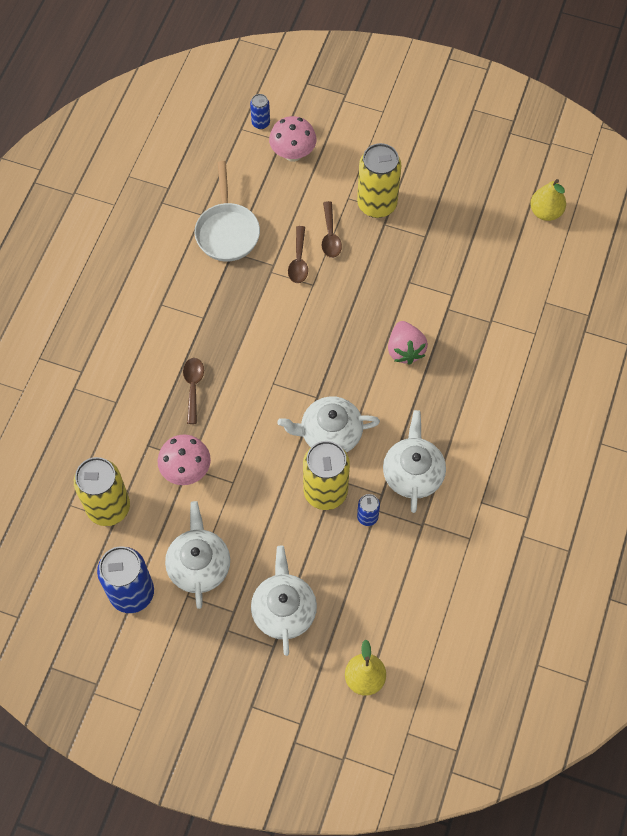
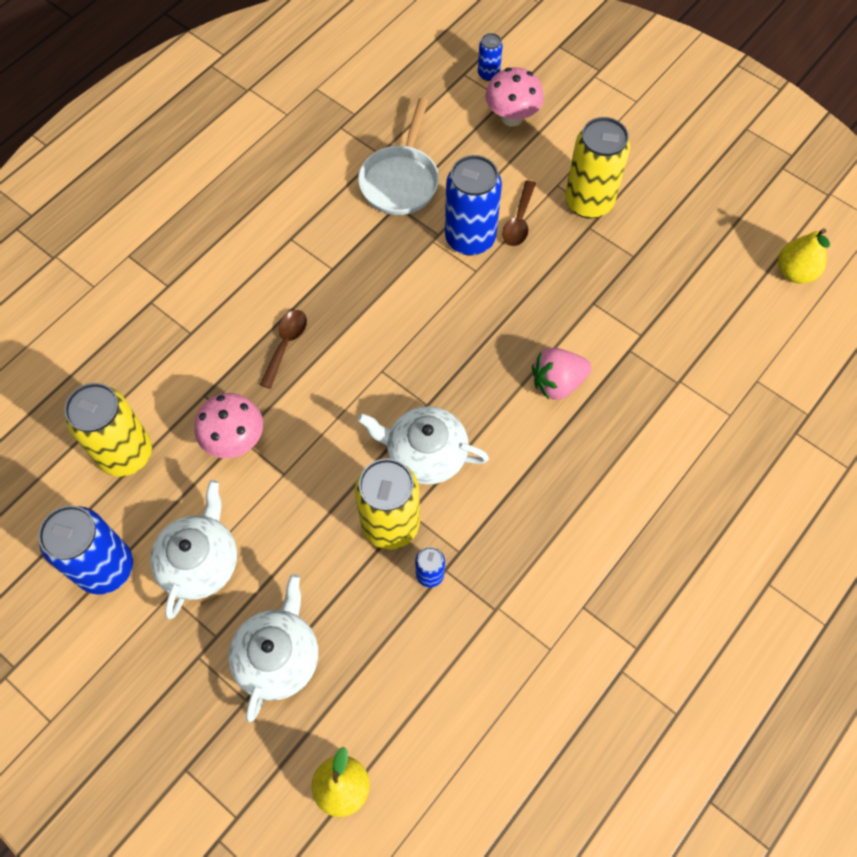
camera: 20 degrees right, 0 degrees up
brown spoon [288,226,308,283] -> blue can [445,155,502,256]
white teapot [383,410,446,513] -> none
pink strawberry [388,321,428,365] -> pink strawberry turned 60 degrees clockwise [532,348,592,400]

